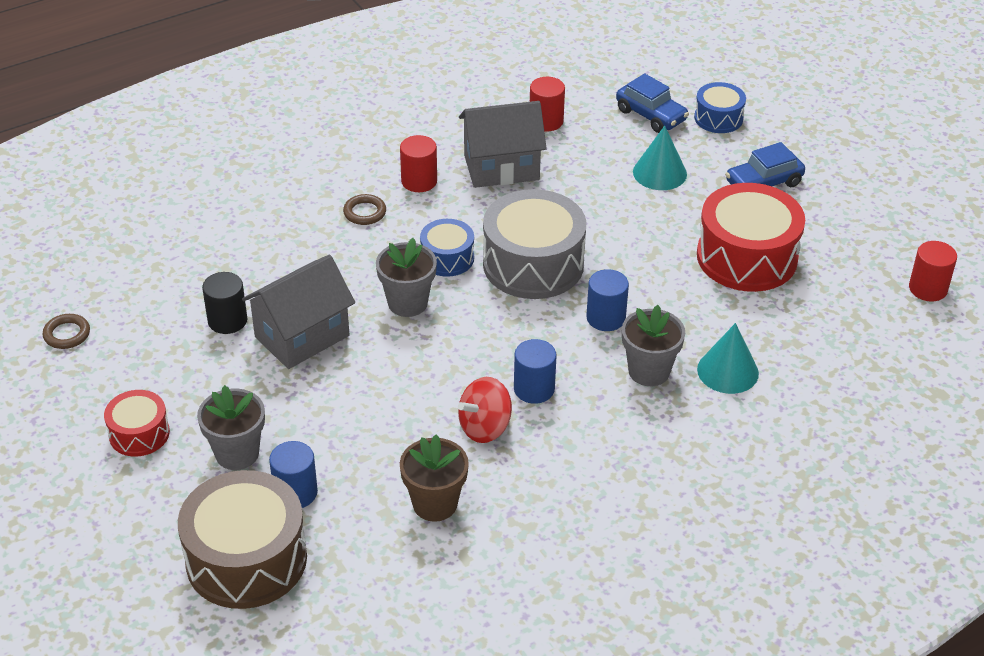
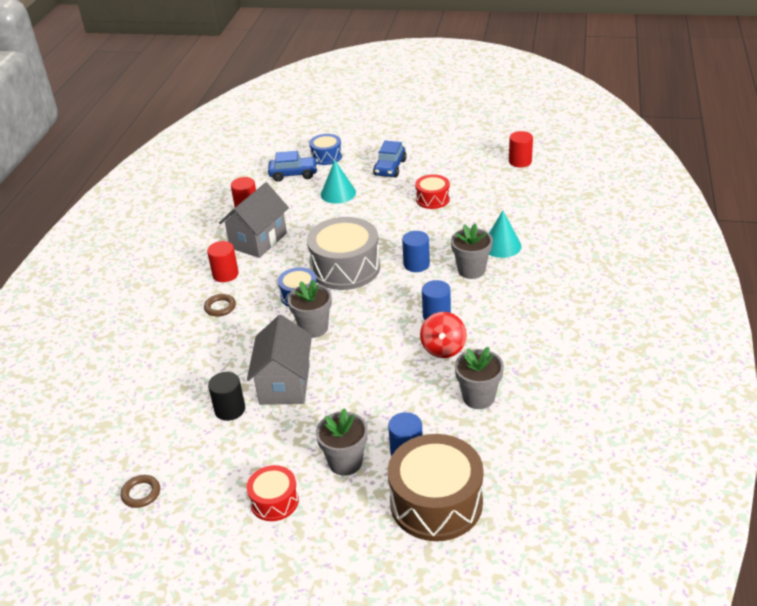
camera: 45 degrees left, 5 degrees down
brown flower pot [400,434,469,522] -> grey flower pot [454,347,504,409]
red drum [697,183,805,292] -> red drum [415,174,450,209], size x0.53

